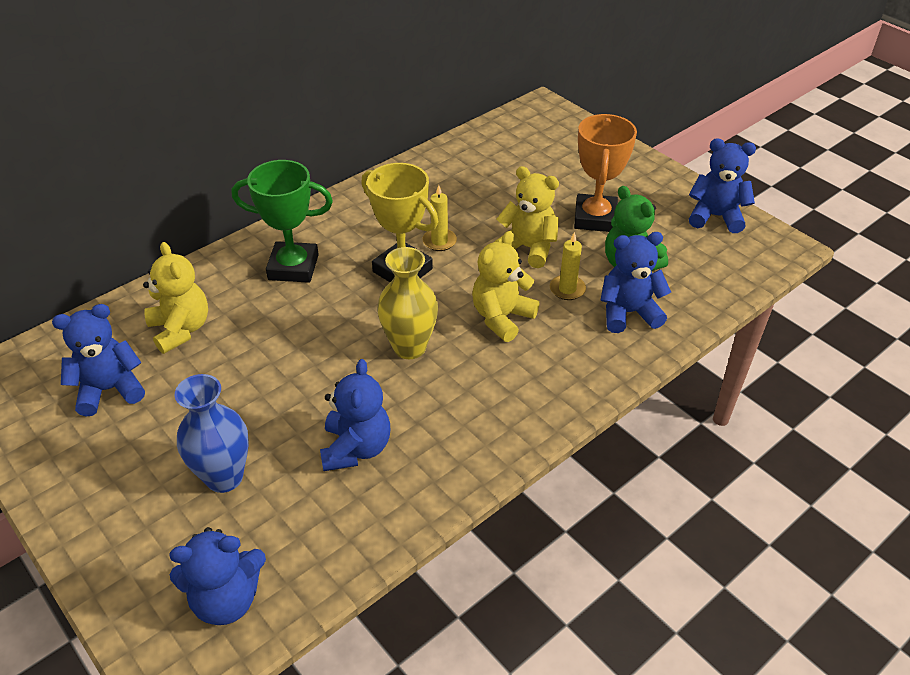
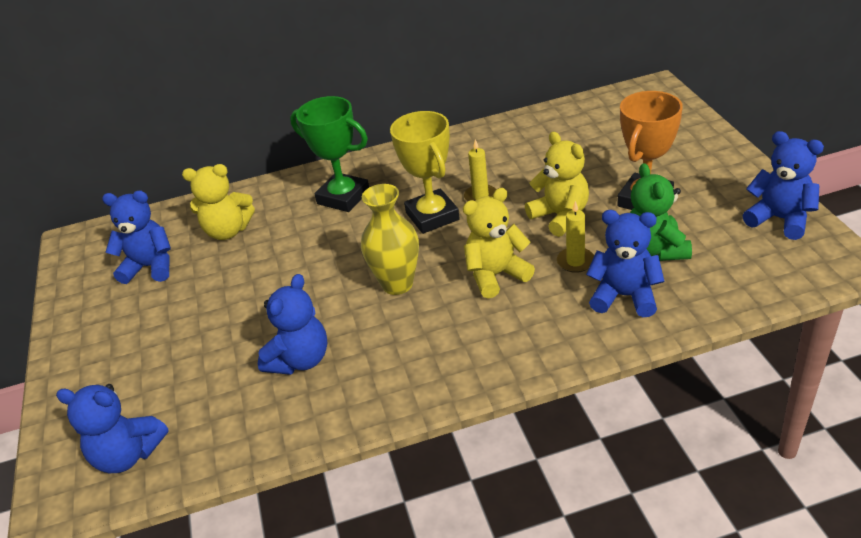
camera: 30 degrees right, 5 degrees down
yellow teddy bear [143,242,208,354] -> yellow teddy bear turned 90 degrees clockwise [182,164,255,240]
blue vase [175,374,249,493] -> none

